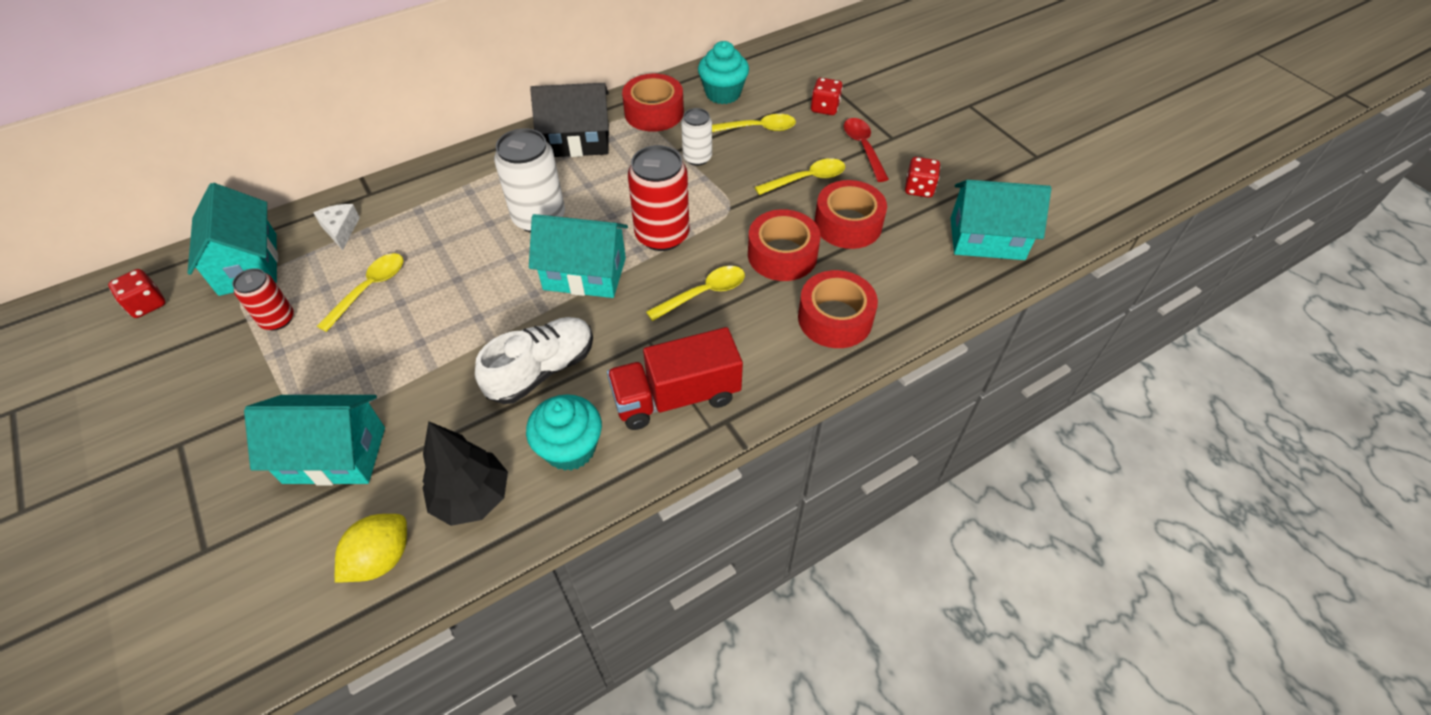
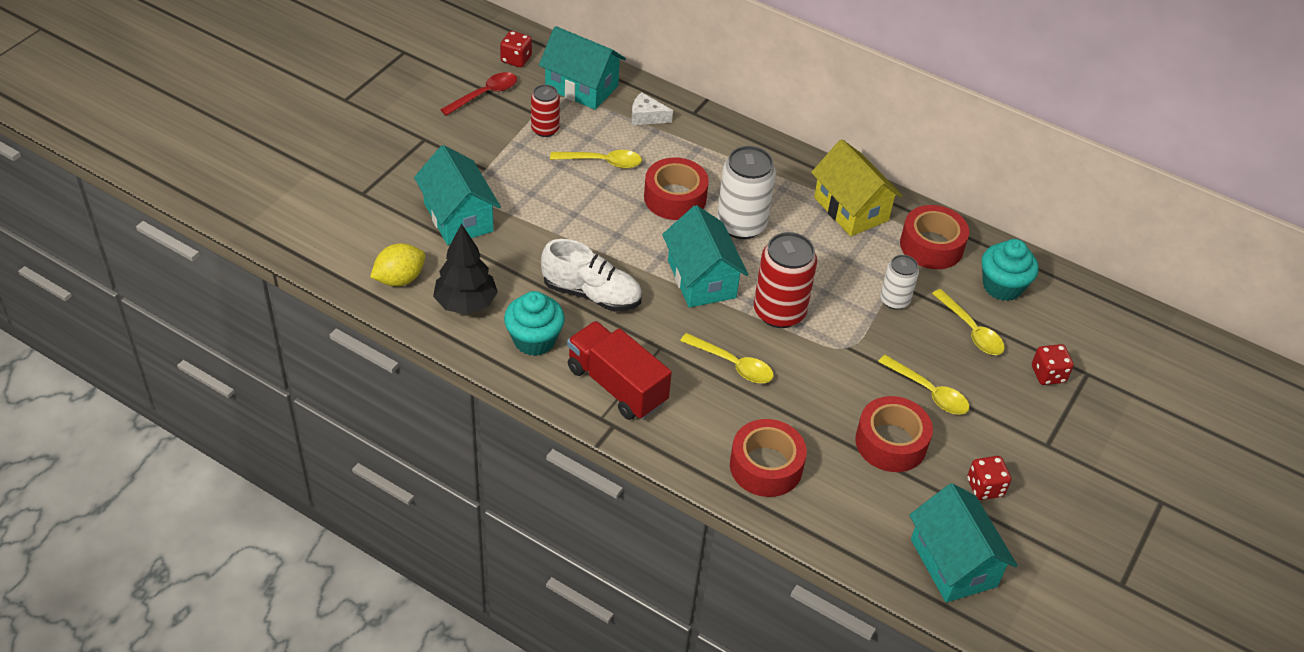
camera: 60 degrees right, 5 degrees down
turquoise house [187,183,278,296] -> turquoise house turned 75 degrees clockwise [539,26,626,110]
white cheese [313,204,360,250] -> white cheese turned 120 degrees counterclockwise [631,92,673,125]
yellow lemon [335,514,407,582] -> yellow lemon turned 45 degrees counterclockwise [370,243,425,286]
black house [530,83,609,157] -> yellow house [811,139,903,236]
red tape [748,209,821,281] -> red tape moved to [644,158,709,220]
red spoon [844,118,889,182] -> red spoon moved to [440,72,517,116]

